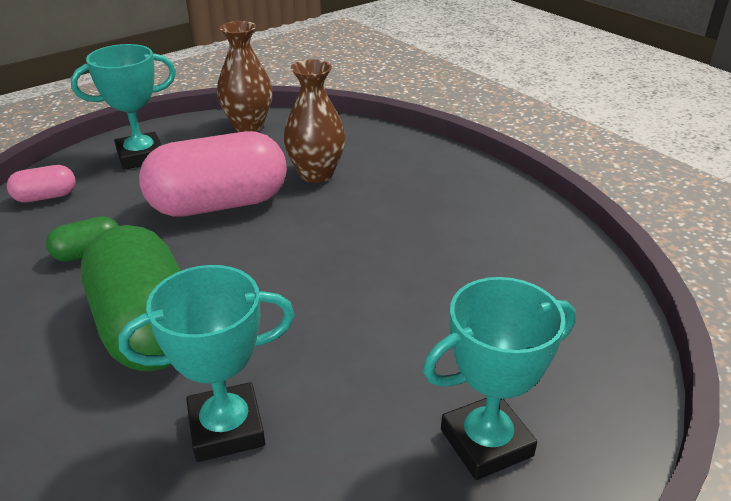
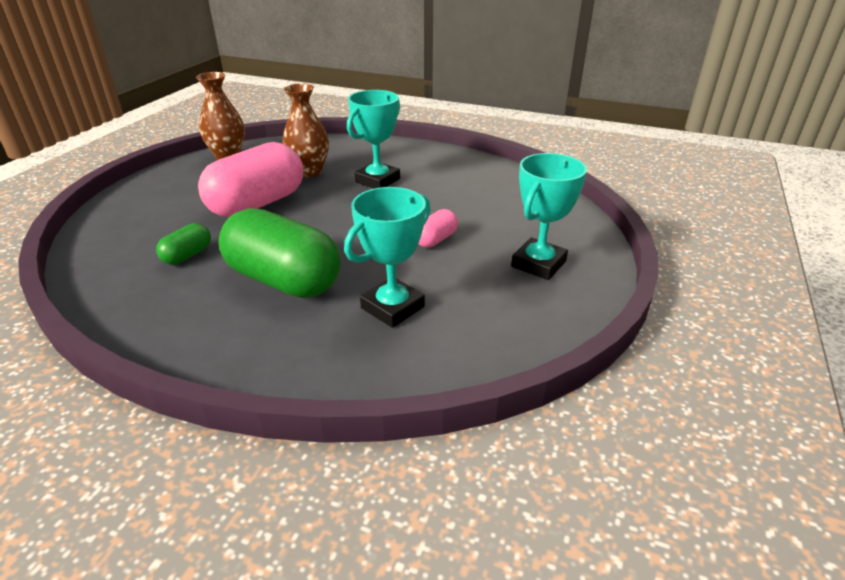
camera: 30 degrees left, 0 degrees up
pink capsule [7,165,76,203] -> pink capsule moved to [419,209,458,248]
turquoise trophy [71,44,176,170] -> turquoise trophy moved to [347,90,400,189]

